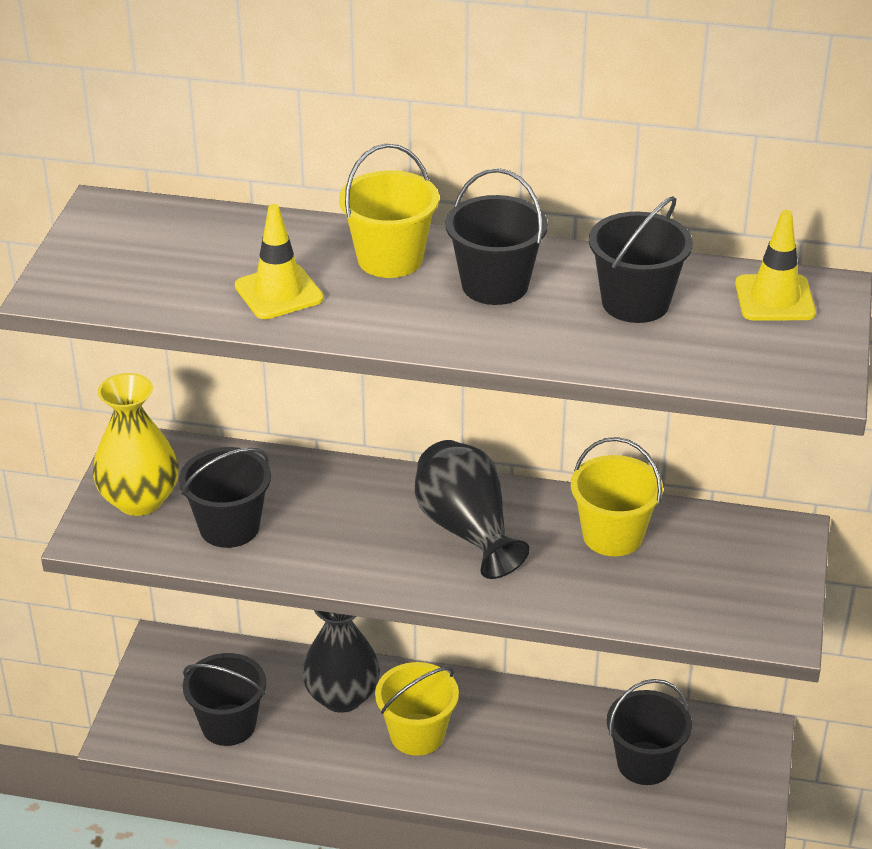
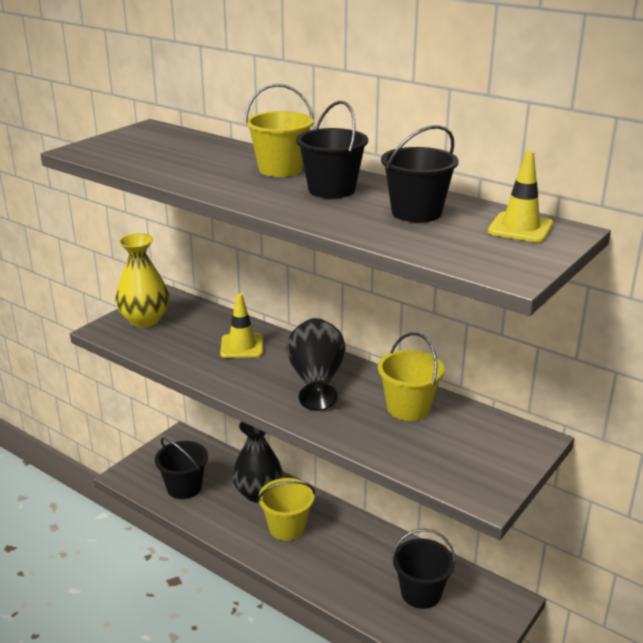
camera: 25 degrees right, 10 degrees down
black bucket [179,447,271,548] -> none
yellow traffic cone [235,204,324,319] -> yellow traffic cone moved to [220,293,263,358]

